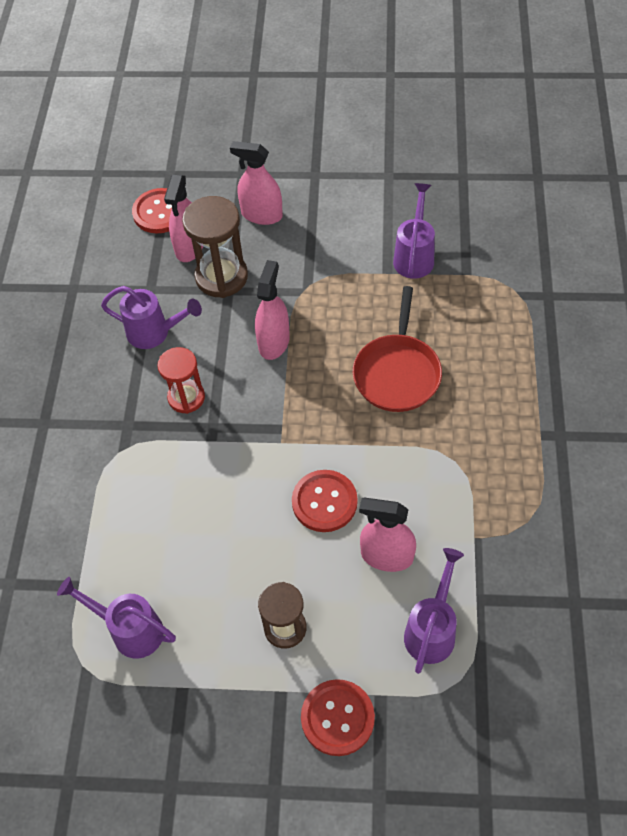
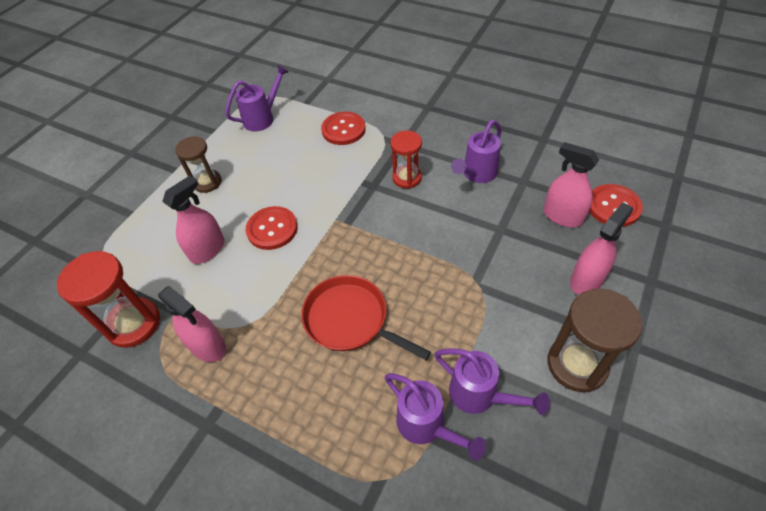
camera: 115 degrees right, 5 degrees down
brown hourglass [182,196,248,298] -> brown hourglass moved to [548,288,643,392]
pink spray bottle [255,260,290,360] -> pink spray bottle moved to [158,286,226,362]
red button [301,679,375,756] -> red button moved to [321,112,366,145]
purple watering can [404,548,464,674] -> purple watering can moved to [385,373,486,460]
none -> red hourglass [57,251,160,348]

